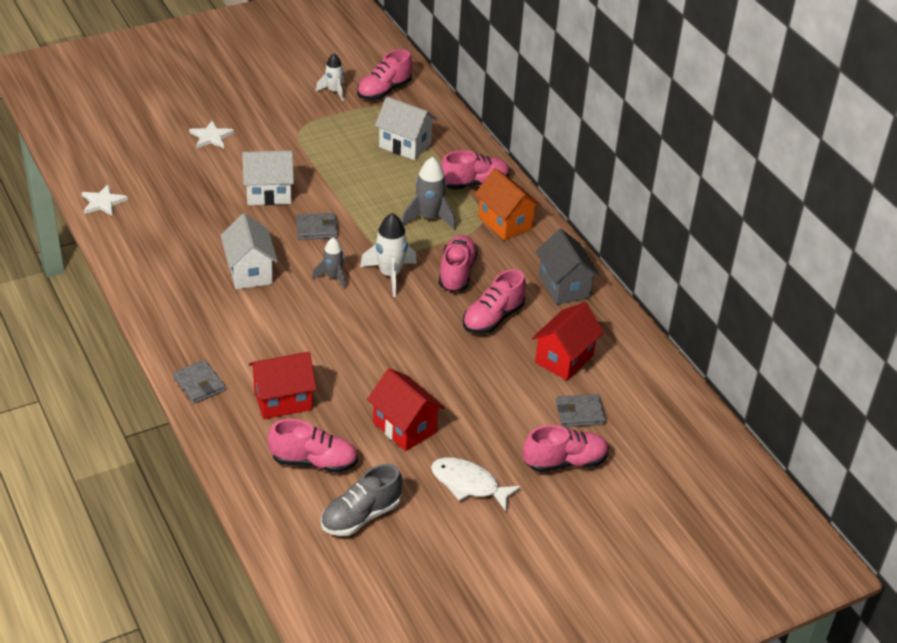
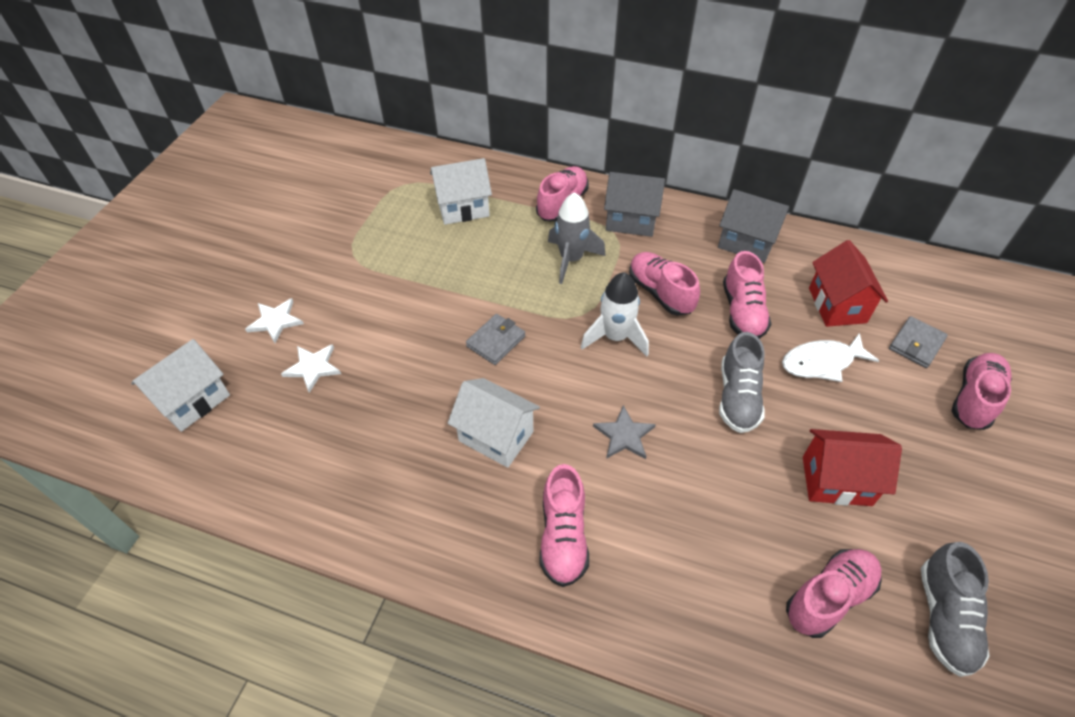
camera: 40 degrees left, 10 degrees up
white star [81,184,128,216] -> white star moved to [281,344,341,393]
grey wallet [173,360,226,404] -> none
white house [242,151,294,205] -> white house moved to [131,339,230,432]
red house [249,352,317,419] -> none
grey rocket [312,237,346,290] -> none
white rocket [316,53,344,101] -> none
pink shoe [357,49,412,100] -> pink shoe moved to [540,464,589,587]
white fish [431,457,521,511] -> white fish moved to [782,333,879,382]
orange house [475,168,541,241] -> grey house [604,172,665,237]
none -> grey star [593,405,656,459]
none -> grey shoe [719,332,765,433]

